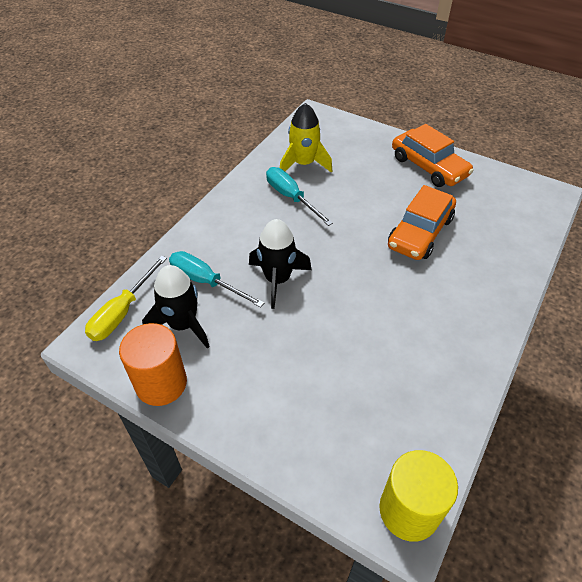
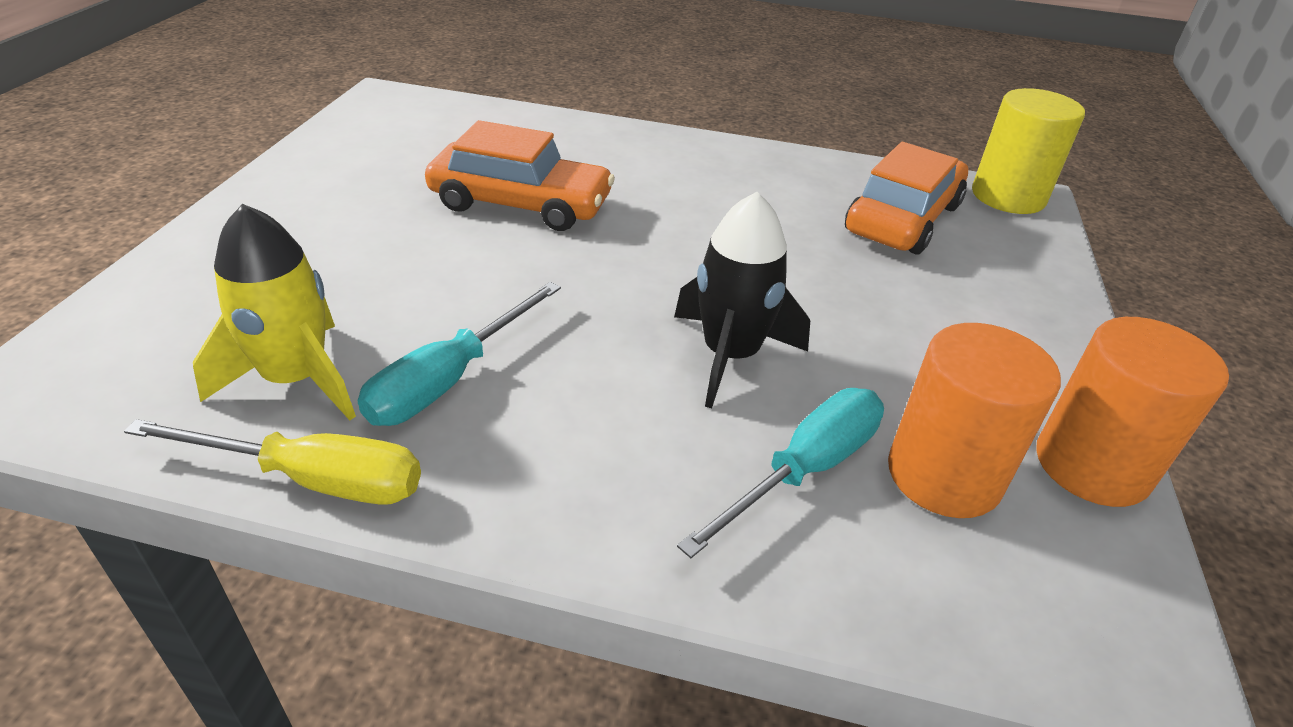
camera: 110 degrees left, 10 degrees down
yellow screwdriver [85,256,167,341] -> yellow screwdriver moved to [124,419,421,505]
black rocket [142,265,210,349] -> orange cylinder [888,323,1061,518]
turquoise screwdriver [169,251,264,308] -> turquoise screwdriver turned 150 degrees counterclockwise [677,388,884,558]
orange car [392,124,474,187] -> orange car moved to [845,142,968,254]

